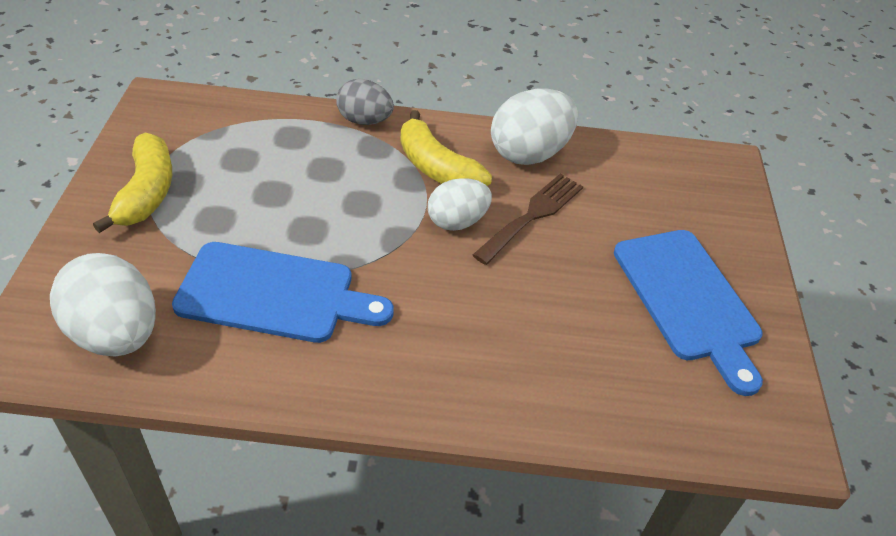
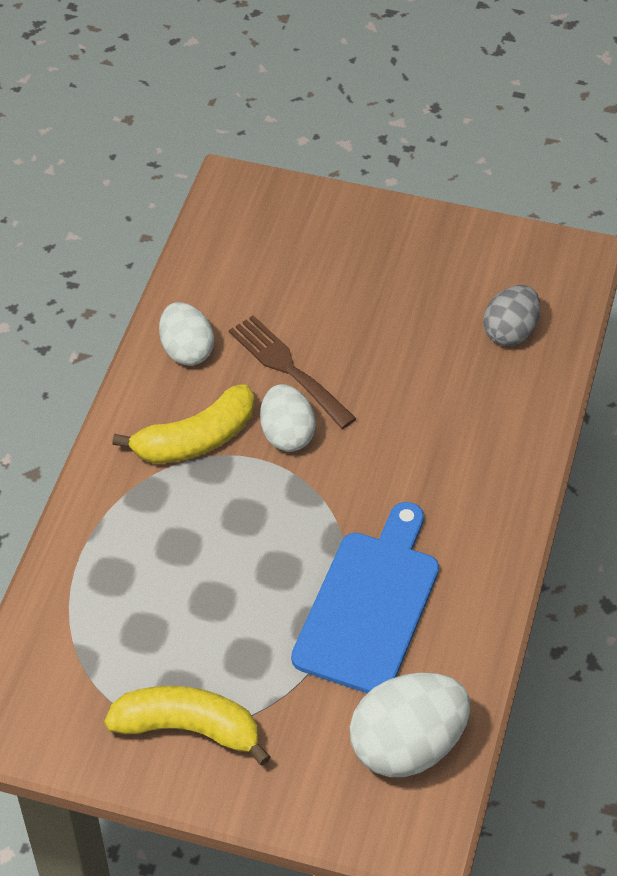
camera: 75 degrees left, 5 degrees up
grey egg [336,79,394,125] -> grey egg moved to [483,285,540,346]
white egg [491,88,578,165] -> white egg [159,302,214,366], size x0.65
blue cutting board [614,230,763,396] -> none

